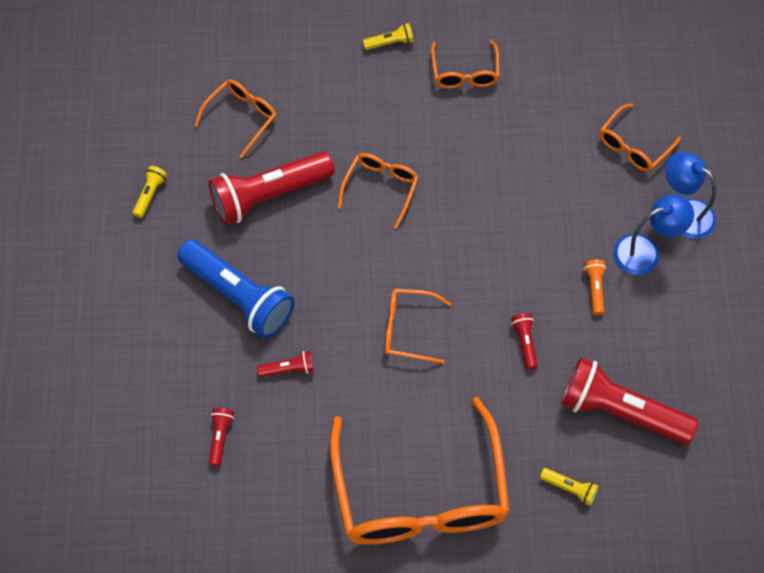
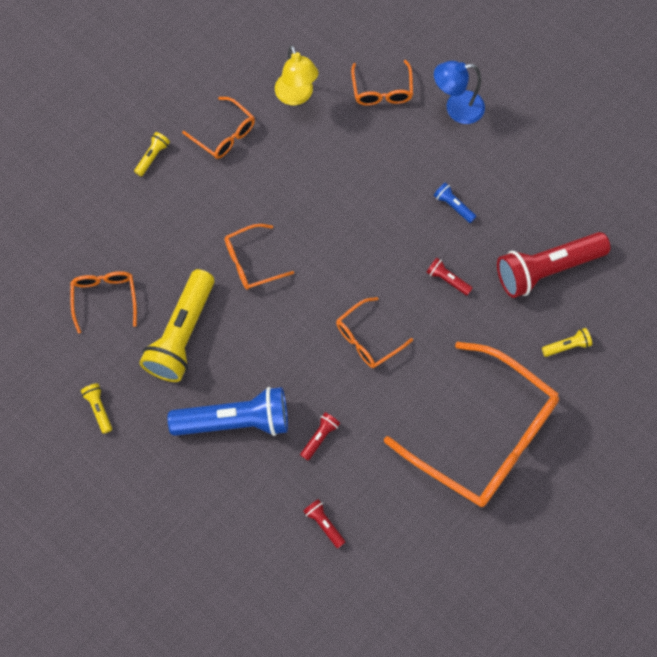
camera: 45 degrees left, 5 degrees up
red flashlight [208,151,335,225] -> yellow flashlight [139,269,214,382]
orange glasses [338,153,419,229] -> orange glasses turned 90 degrees counterclockwise [225,224,294,290]
orange flashlight [584,260,606,315] -> blue flashlight [434,182,476,223]
blue lamp [614,194,694,275] -> none
none -> yellow lamp [275,45,318,105]

